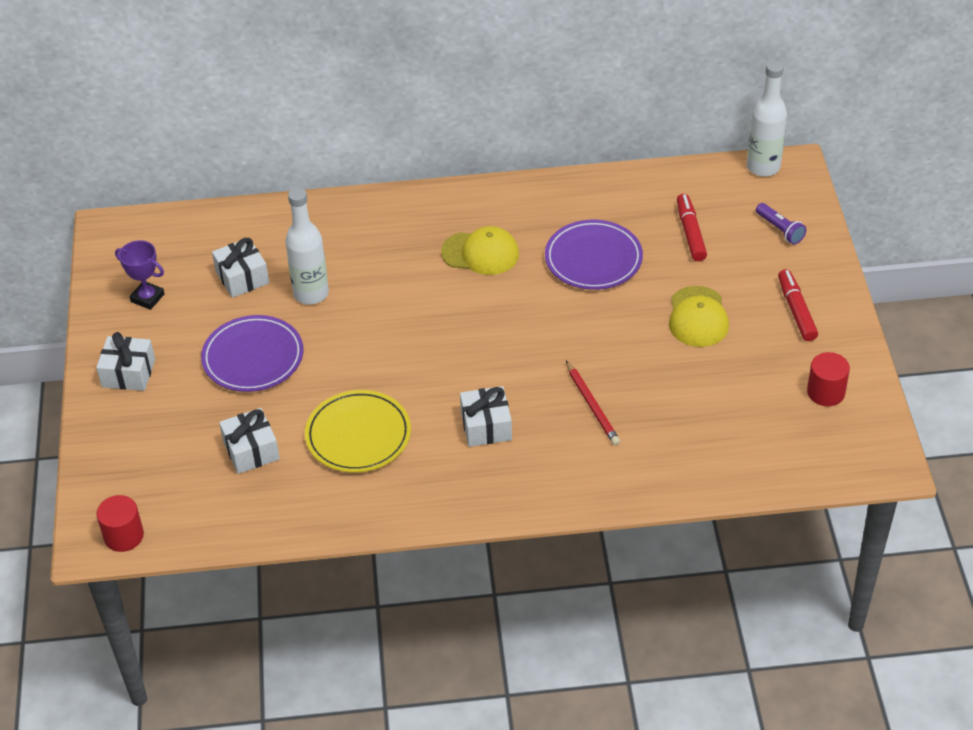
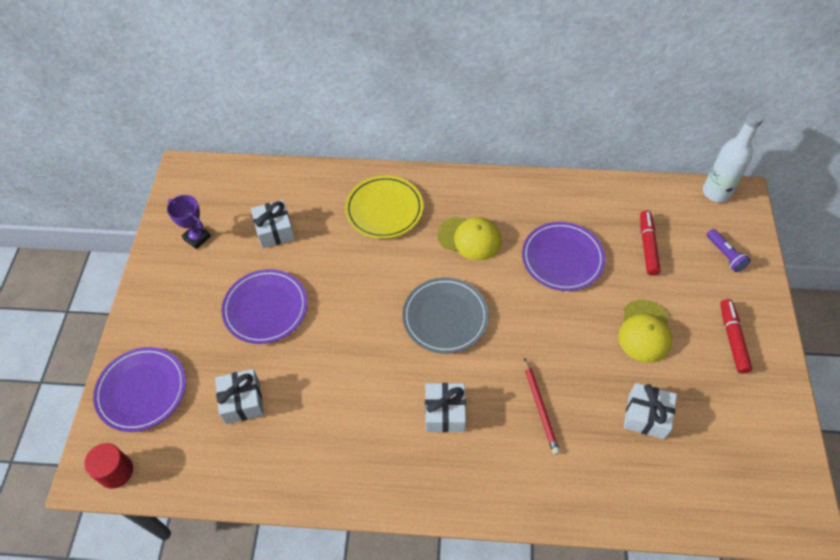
camera: 10 degrees right, 10 degrees up
white gift [96,332,155,391] -> white gift moved to [623,383,677,439]
white bottle [285,188,329,304] -> none
yellow plate [305,390,411,473] -> yellow plate moved to [345,175,423,239]
red cylinder [807,352,850,406] -> none
none -> purple plate [93,347,186,432]
none -> grey plate [402,277,489,354]

